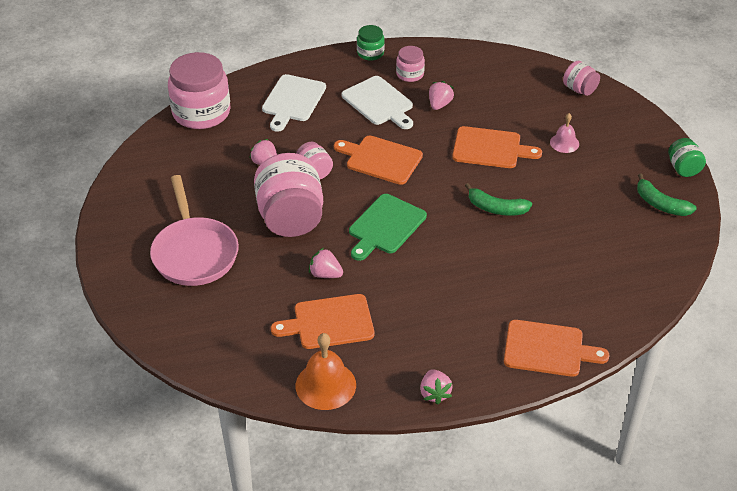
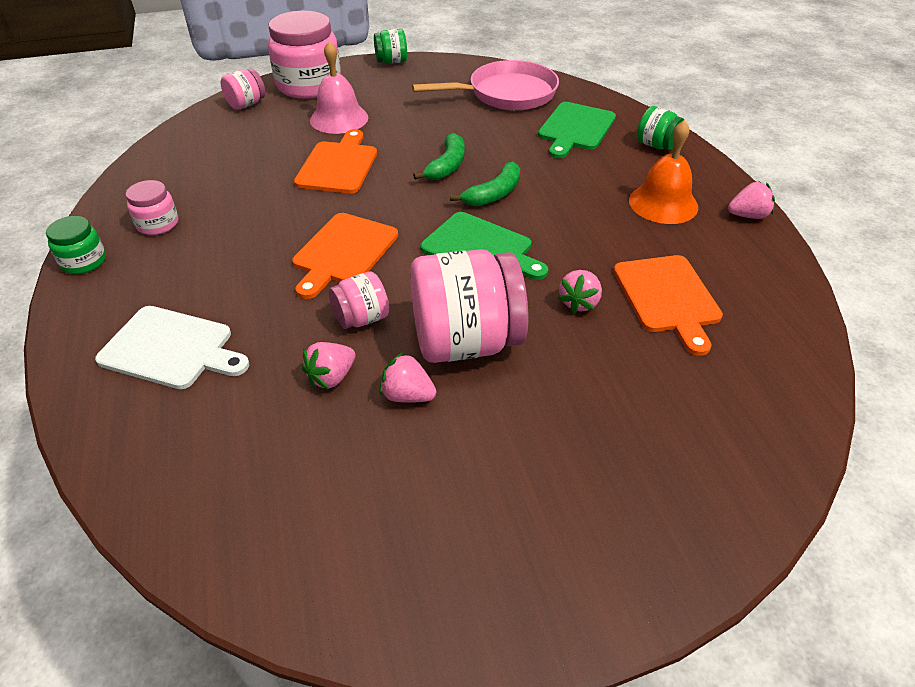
camera: 90 degrees left, 0 degrees up
pink pan [150,175,239,286] -> pink pan moved to [412,60,559,110]
pink jar [168,52,231,129] -> pink jar moved to [268,11,341,99]
orange bell [296,333,356,410] -> orange bell moved to [629,120,698,224]
white cutting board [342,76,413,129] -> none
pink strawberry [429,81,454,110] -> pink strawberry moved to [379,352,436,403]
orange cutting board [504,320,610,377] -> green jar [637,106,684,150]
pink bell [550,113,579,153] -> pink bell [310,41,368,134], size x1.71
green banana [637,174,697,216] -> green banana moved to [450,161,520,206]
none -> green cutting board [538,102,616,158]

